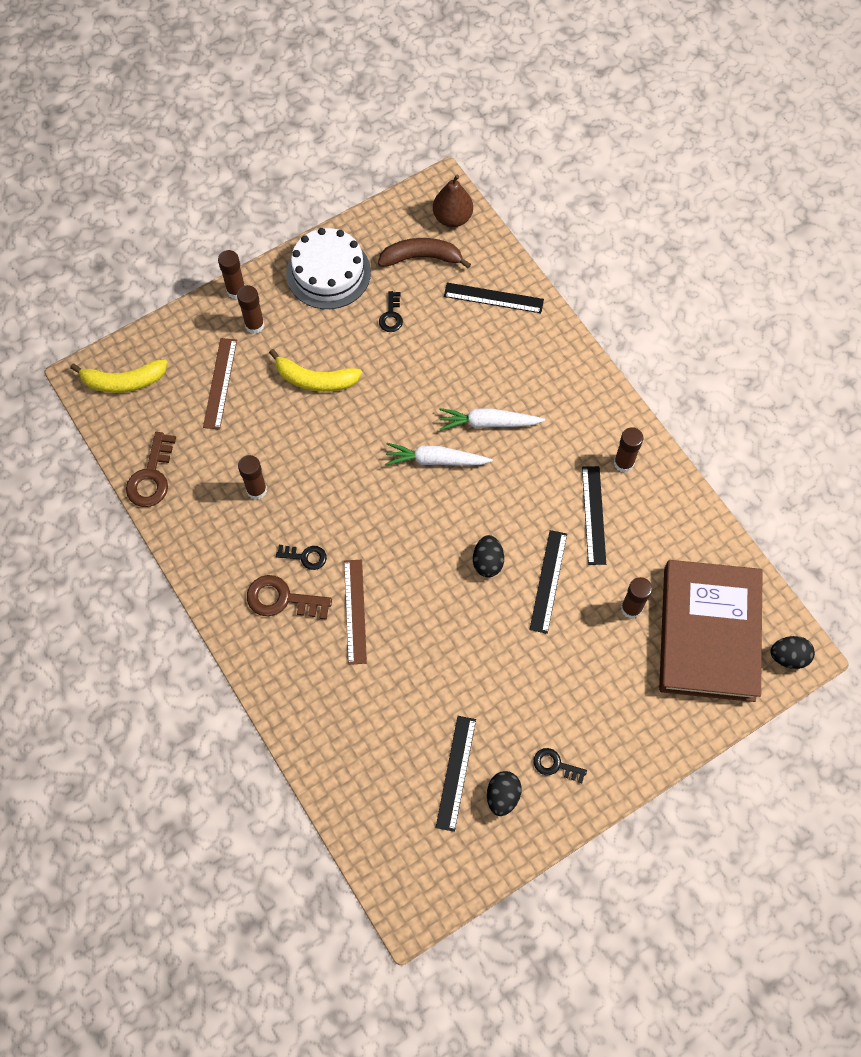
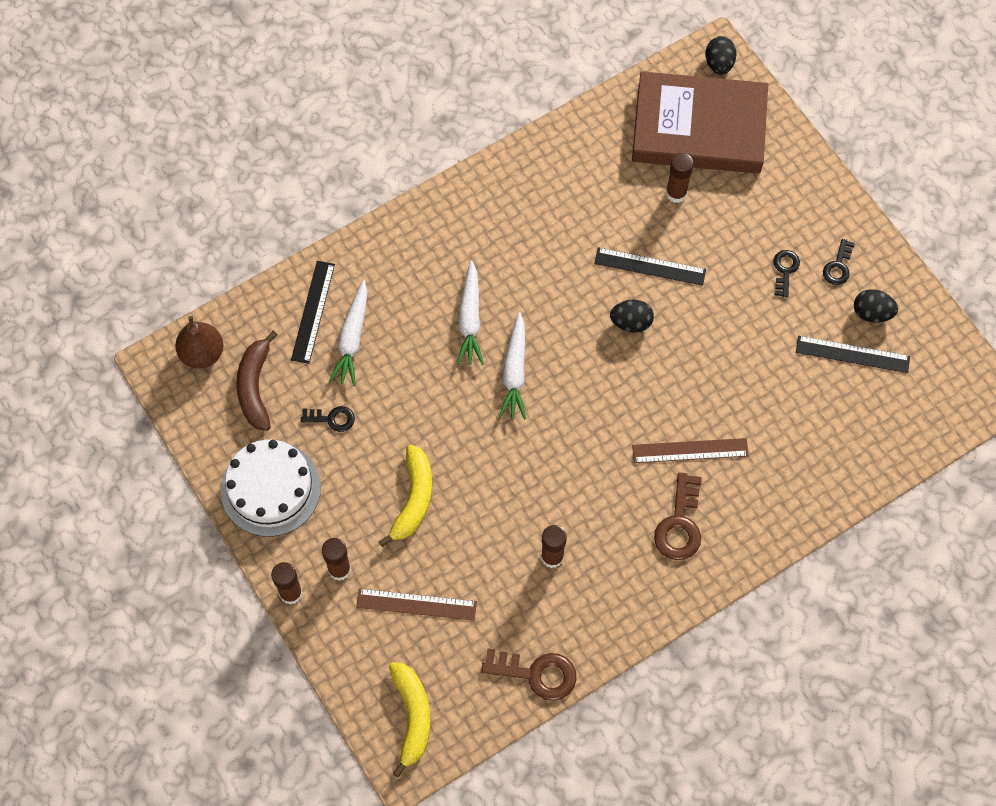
camera: 90 degrees left, 0 degrees up
black key [276,545,327,570] -> black key moved to [773,250,800,298]
black ruler [582,466,606,565] -> none
brown glue stick [614,427,643,473] -> none
none -> white carrot [328,280,367,386]

